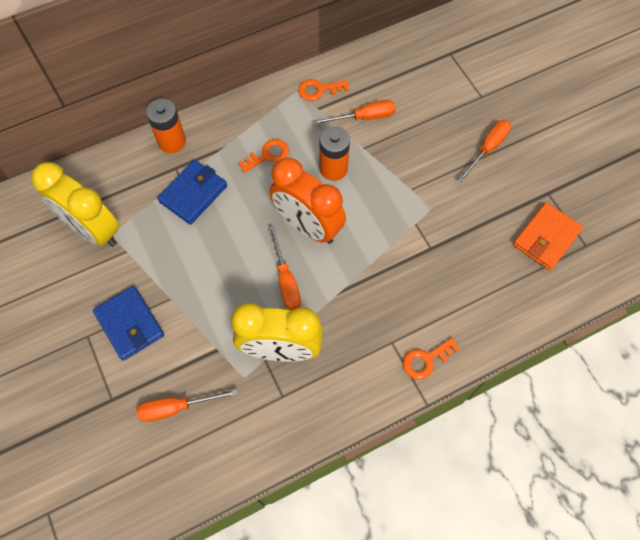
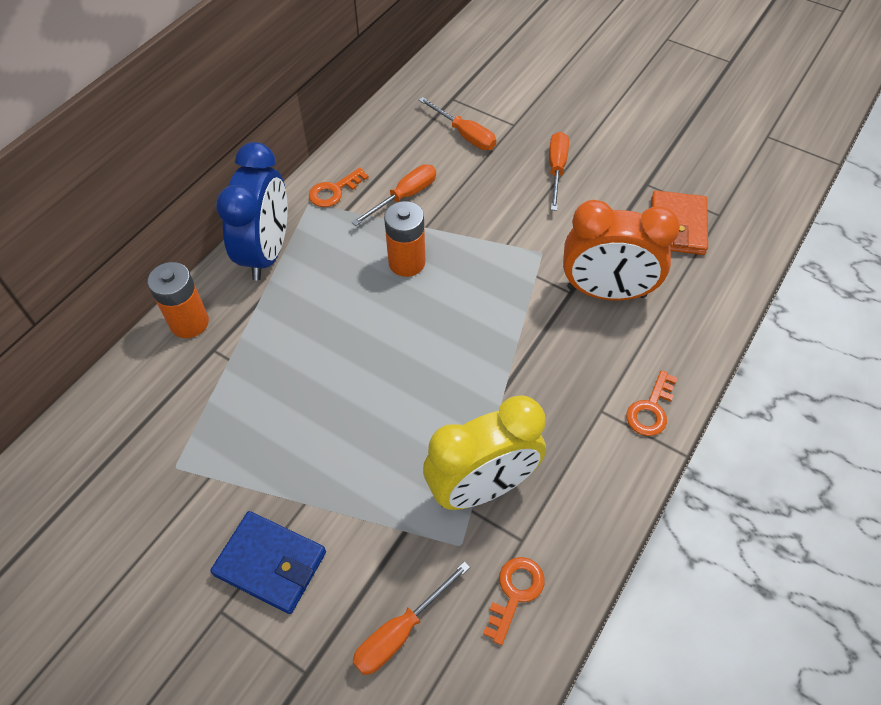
camera: 30 degrees left, 10 degrees down
yellow clock [31,162,119,247] -> none
blue wallet [157,160,227,225] -> none
orange key [238,139,289,173] -> orange key moved to [483,557,545,645]
orange clock [269,158,346,244] -> orange clock moved to [563,200,680,301]
orange screwdriver [269,226,301,310] -> orange screwdriver moved to [419,97,496,150]
none -> blue clock [216,142,288,280]

